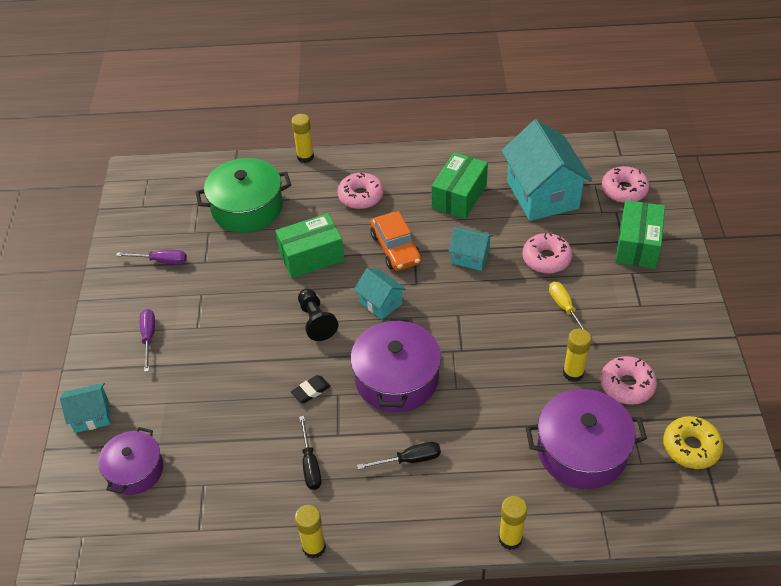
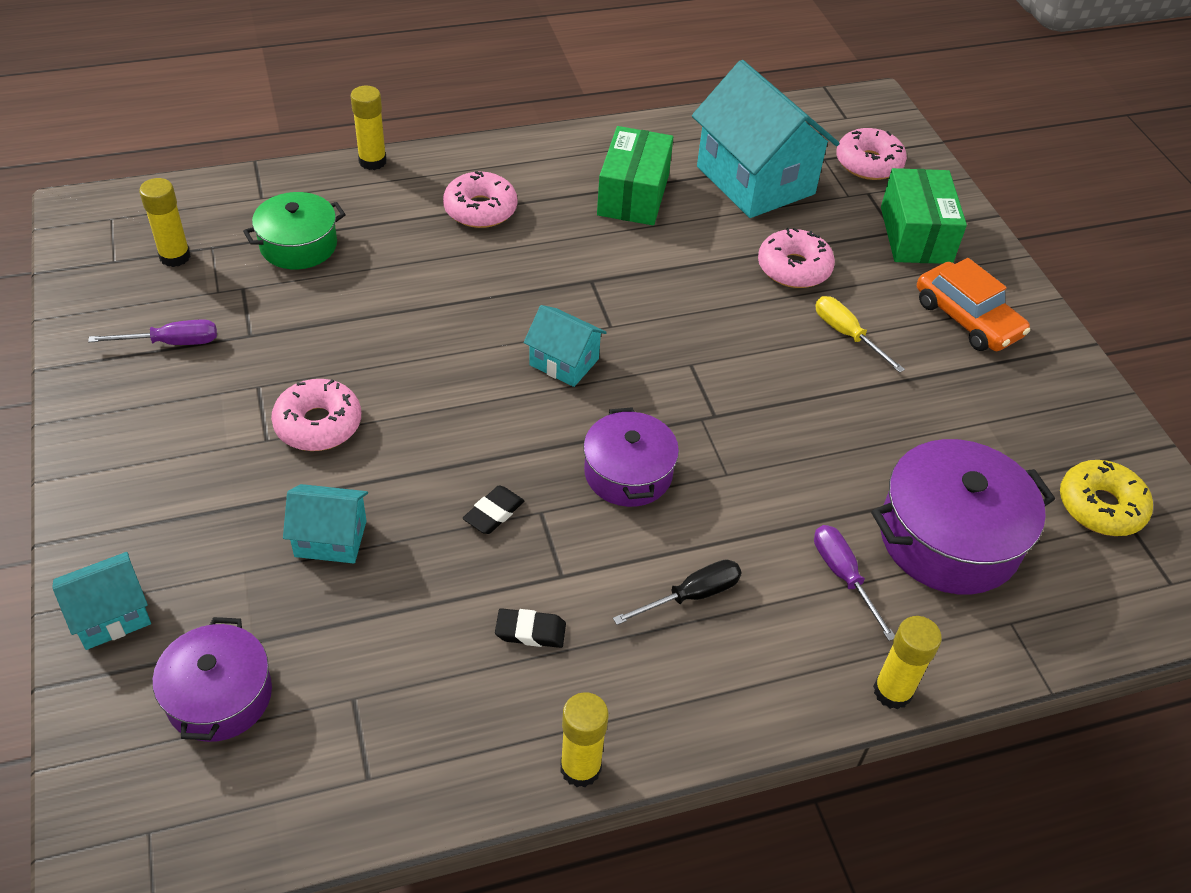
camera: 20 degrees left, 0 degrees up
purple screwdriver [140,309,155,372] -> purple screwdriver moved to [814,525,895,641]
green pot [195,158,291,233] -> green pot [243,192,346,270], size x0.64
green box [275,213,344,278] -> none
black pawn [298,289,339,341] -> none
black screwdriver [299,416,321,490] -> black eraser [495,608,566,648]
purple pot [350,316,441,412] -> purple pot [583,407,679,507], size x0.64
orange car [371,211,421,271] -> orange car moved to [917,258,1030,351]
turquoise house [449,227,493,271] -> turquoise house moved to [283,484,368,563]
yellow glue stick [563,328,591,382] -> yellow glue stick moved to [139,178,191,267]
pink donut [601,356,657,405] -> pink donut moved to [271,379,361,451]

